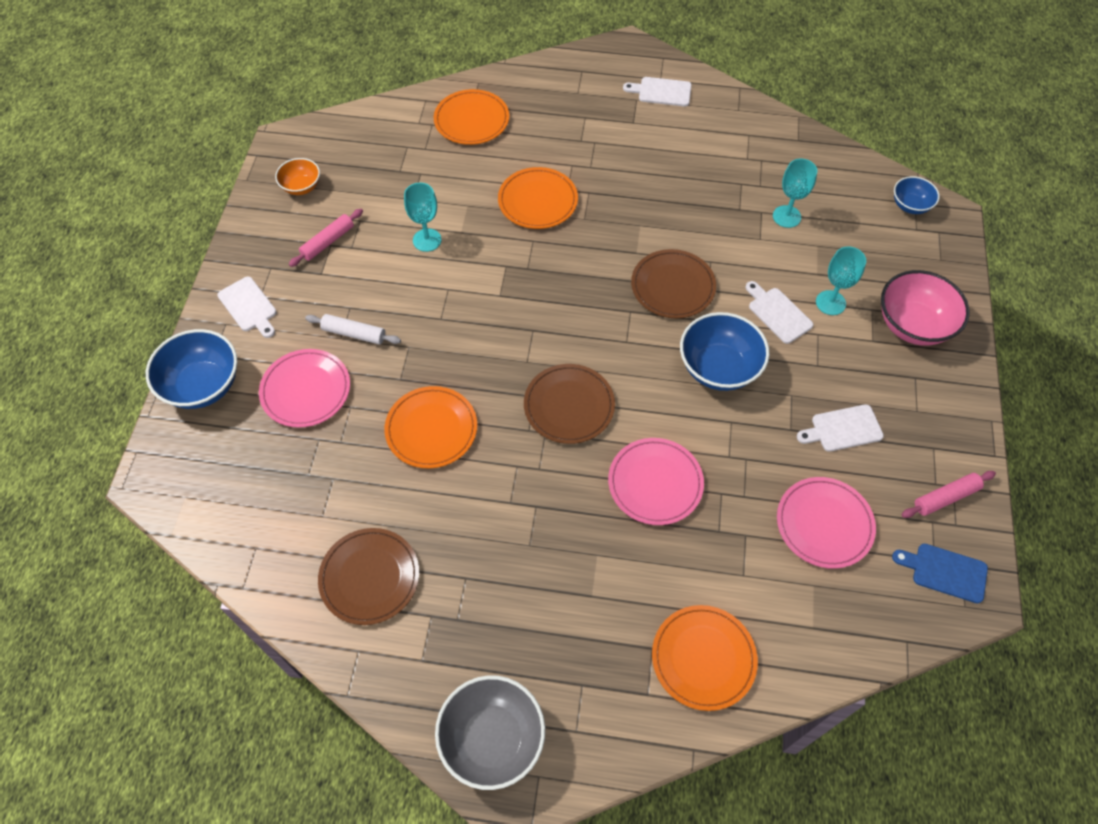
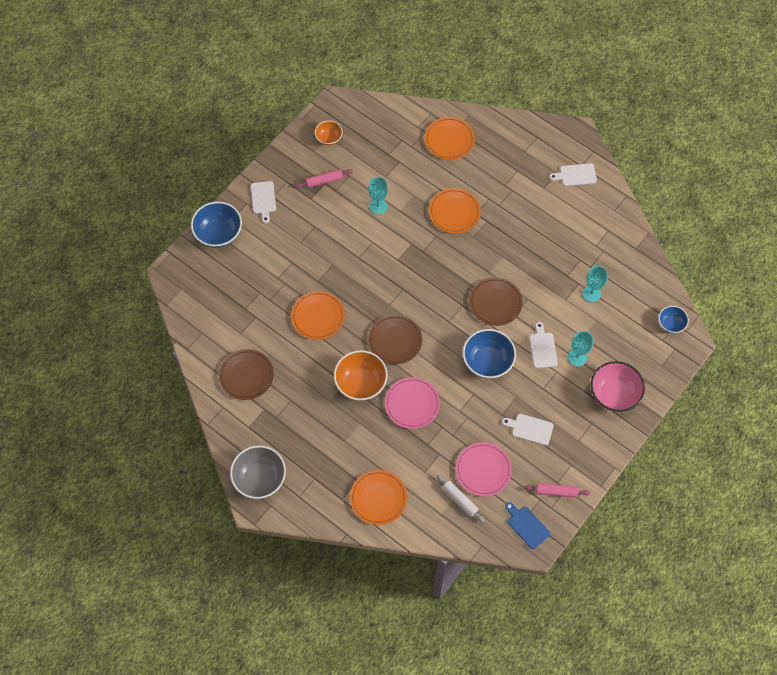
camera: 30 degrees right, 5 degrees up
pink plate [259,349,350,428] -> none
white rolling pin [305,314,401,345] -> white rolling pin moved to [437,475,485,522]
white cutting board [623,77,692,107] -> white cutting board turned 45 degrees counterclockwise [549,163,597,186]
none -> orange bowl [334,350,388,401]

